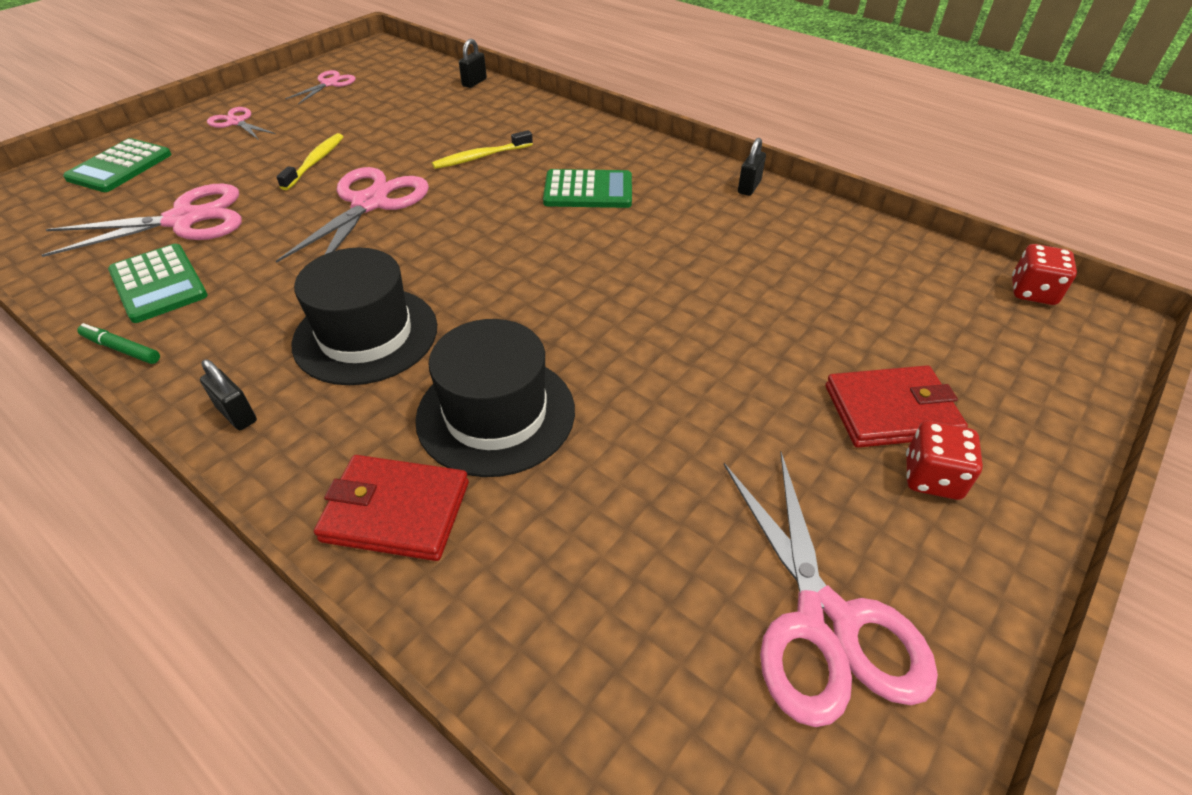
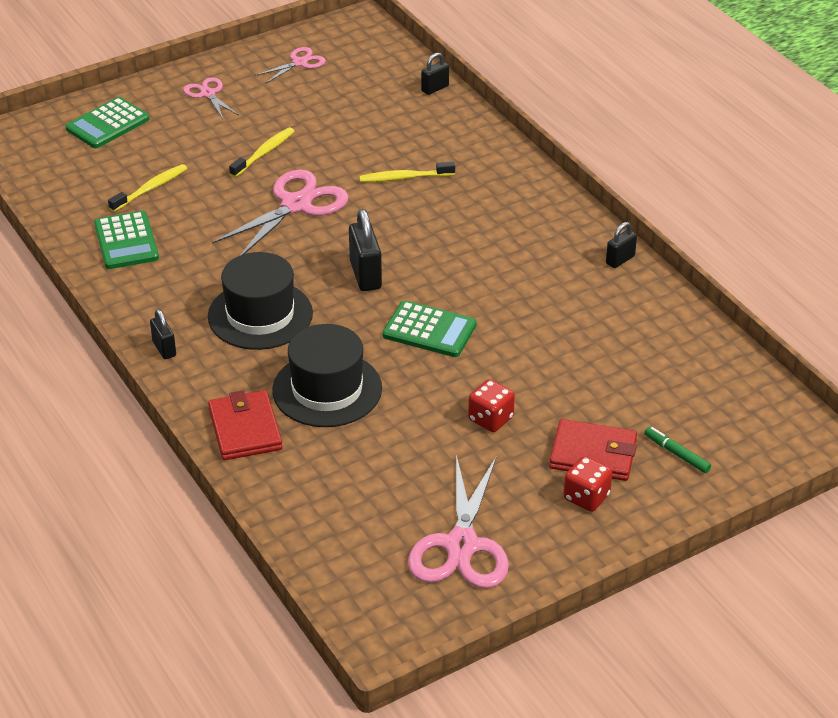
camera: 20 degrees right, 5 degrees down
pink scissors [41,184,242,257] -> yellow toothbrush [108,164,187,212]
green marker [77,323,160,364] -> green marker moved to [644,427,711,473]
red wallet [314,455,469,561] -> red wallet turned 45 degrees clockwise [208,390,283,460]
green calculator [543,169,632,208] -> green calculator moved to [383,300,477,357]
red dice [1012,244,1077,305] -> red dice moved to [468,379,515,432]
none -> black padlock [349,209,382,291]

